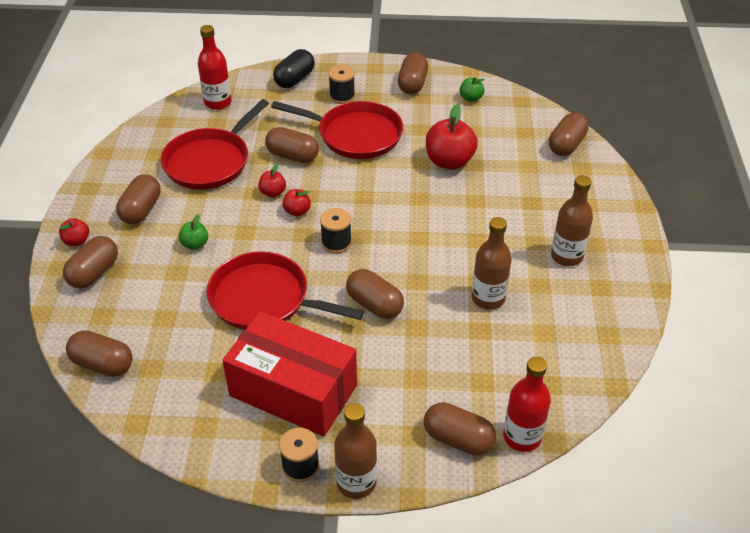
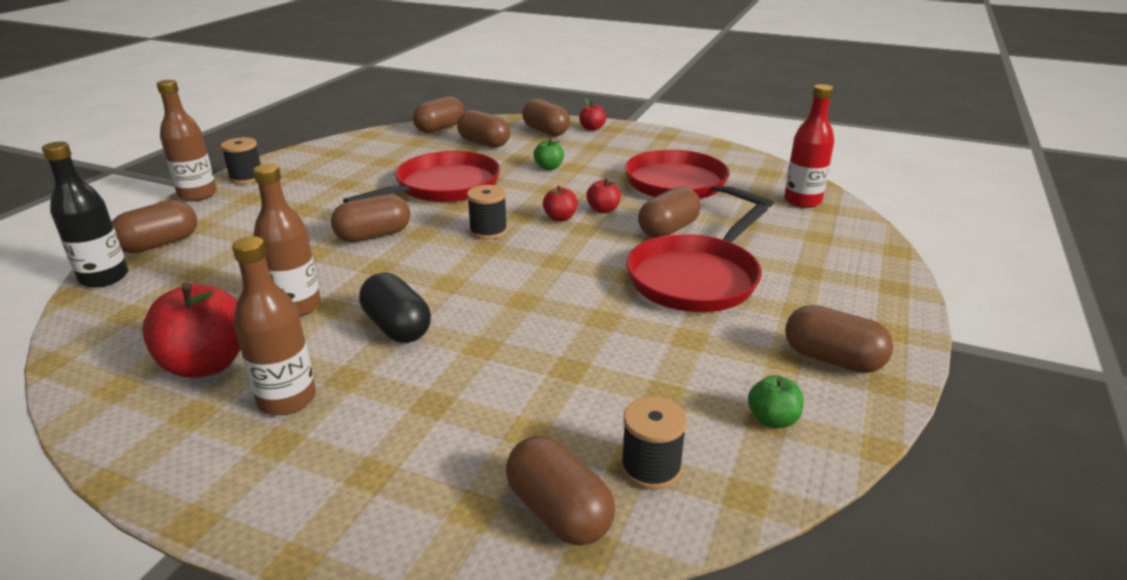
camera: 110 degrees right, 15 degrees down
brown capsule [116,174,161,224] -> brown capsule moved to [457,110,510,148]
red box [222,311,357,437] -> none
black capsule [273,49,315,88] -> black capsule moved to [359,273,431,343]
black spool [328,65,355,104] -> black spool moved to [621,397,687,490]
red apple [426,104,478,169] -> red apple moved to [142,282,241,378]
red bottle [503,356,551,452] -> black bottle [42,142,128,288]

